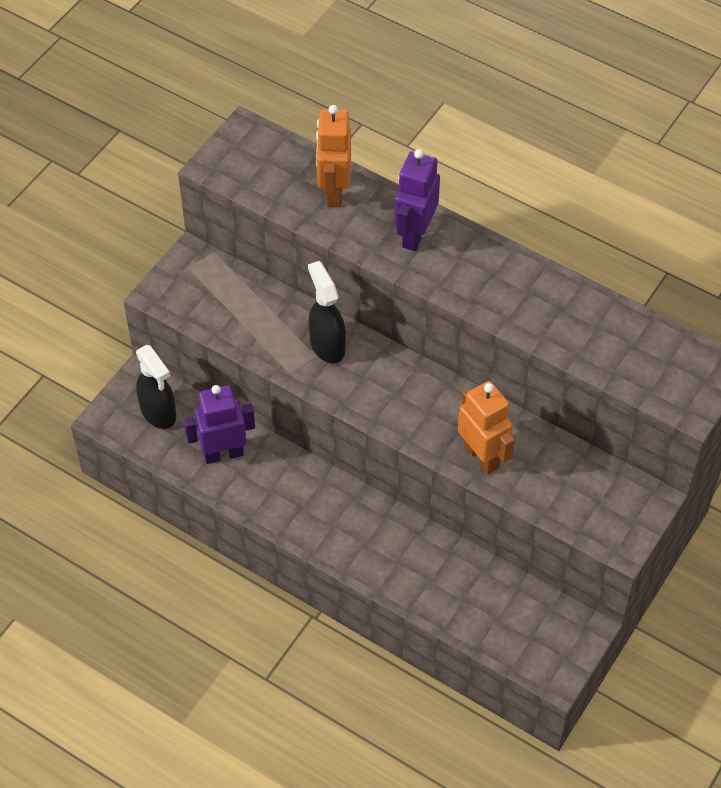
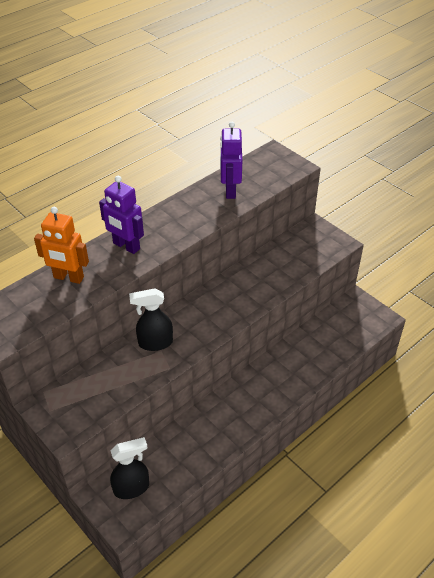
camera: 75 degrees left, 10 degrees down
purple robot [184,385,255,464] -> purple robot moved to [220,122,242,199]
orange robot [458,381,514,474] -> none

